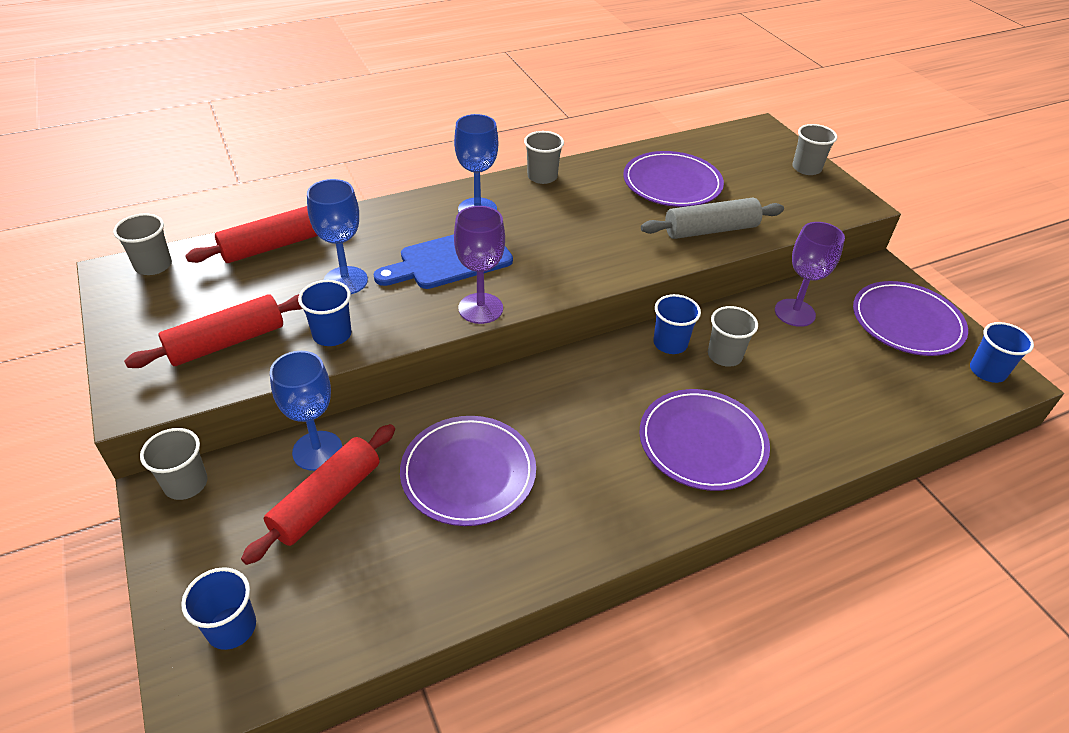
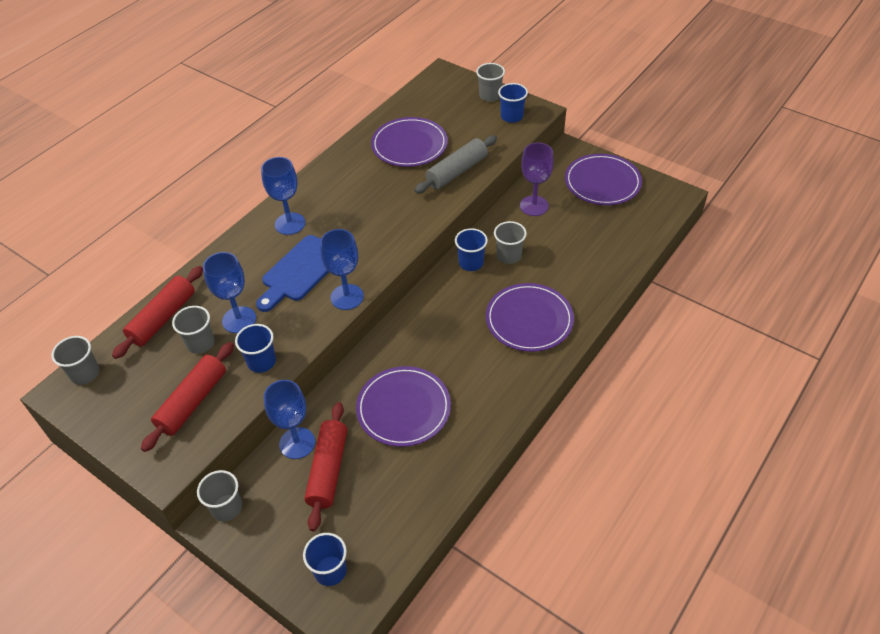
camera: 25 degrees left, 5 degrees up
purple goblet [454,206,505,324] -> blue goblet [320,229,364,310]
grey cup [524,131,564,184] -> grey cup moved to [172,306,215,354]
blue cup [970,322,1034,383] -> blue cup moved to [498,83,528,123]

